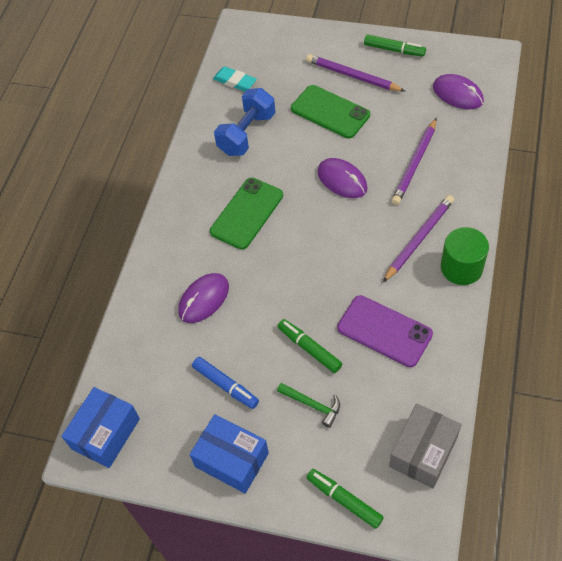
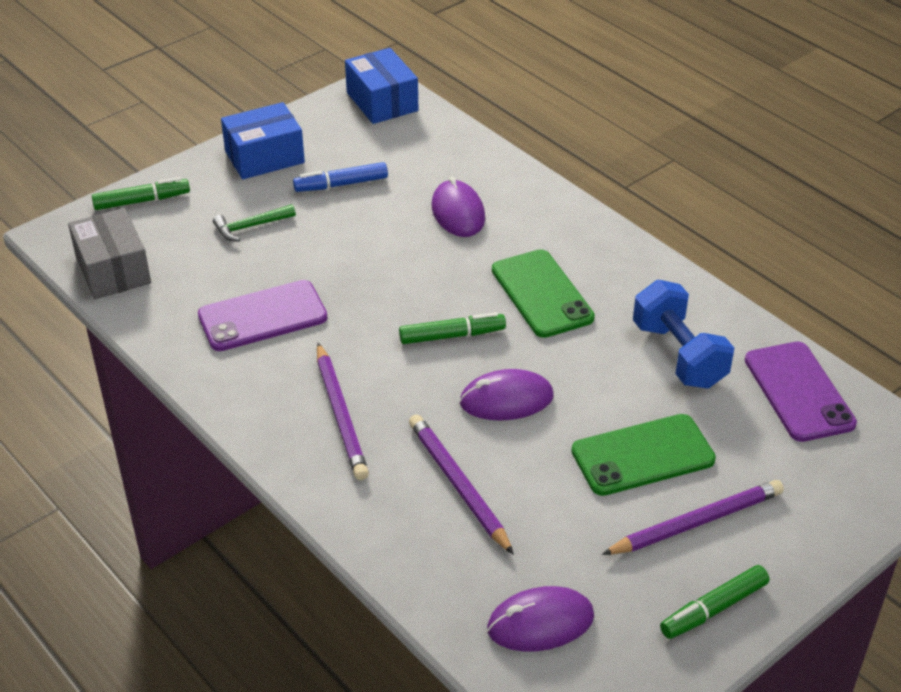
camera: 120 degrees right, 15 degrees down
turquoise eraser [213,66,257,92] -> purple phone [745,342,857,442]
green marker [278,319,342,373] -> green marker moved to [399,312,506,344]
green cylinder [441,227,489,285] -> none

